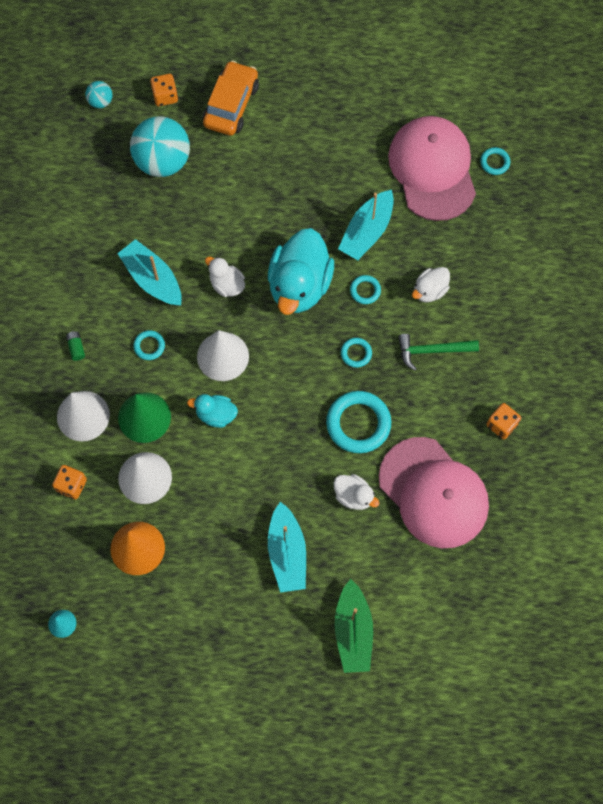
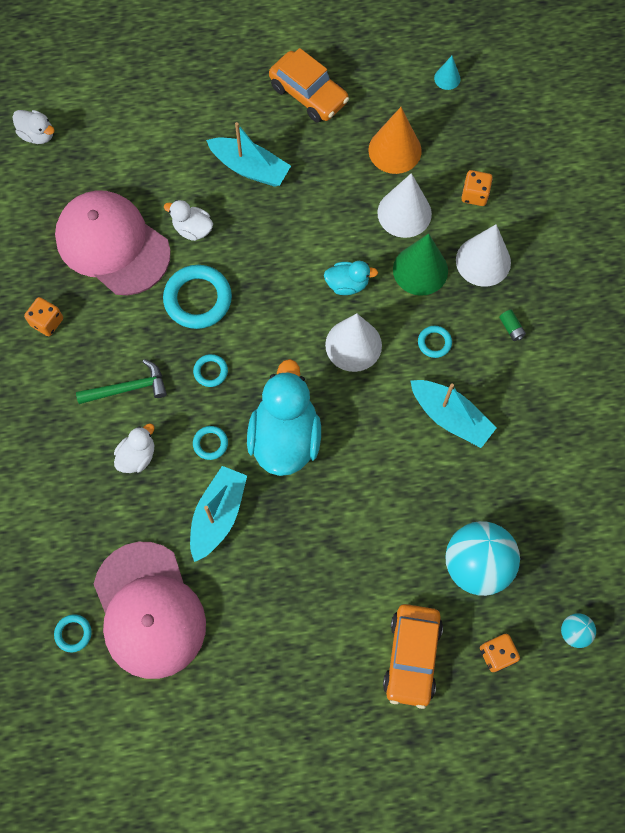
camera: 170 degrees right, 0 degrees up
white duck [205,257,245,297] -> white duck moved to [12,110,55,144]
turquoise boat [268,502,306,593] -> turquoise boat turned 135 degrees clockwise [206,122,291,187]
green boat [335,579,373,673] -> none
none -> orange car [269,48,349,123]

